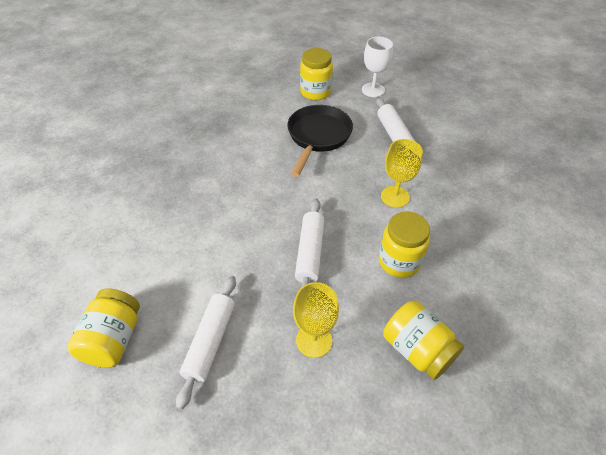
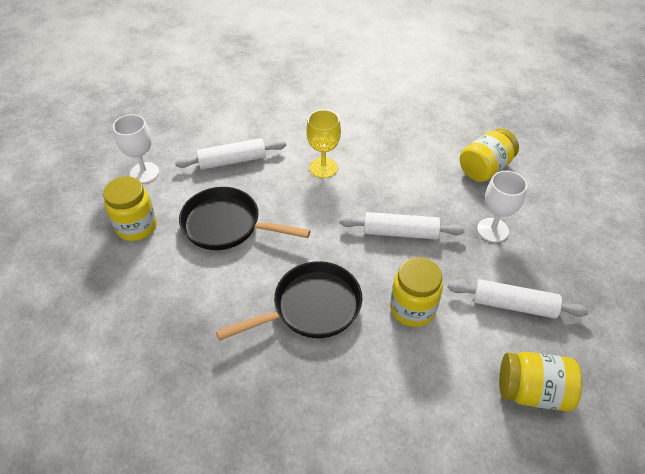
camera: 90 degrees left, 0 degrees up
yellow goblet [293,282,339,358] -> white goblet [477,171,527,242]
yellow jar [379,211,430,278] -> yellow jar moved to [390,257,443,327]
none -> black pan [216,261,362,341]

